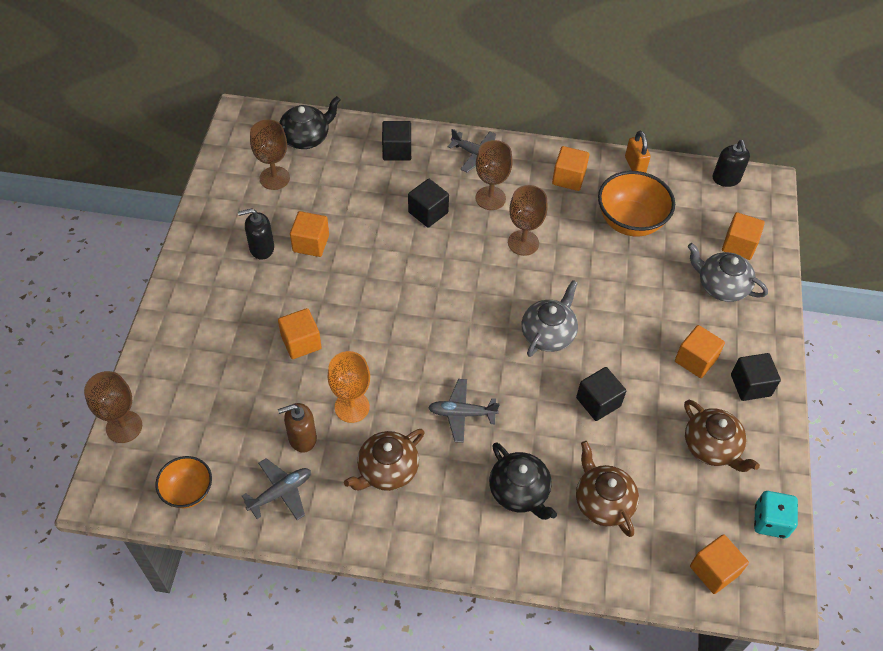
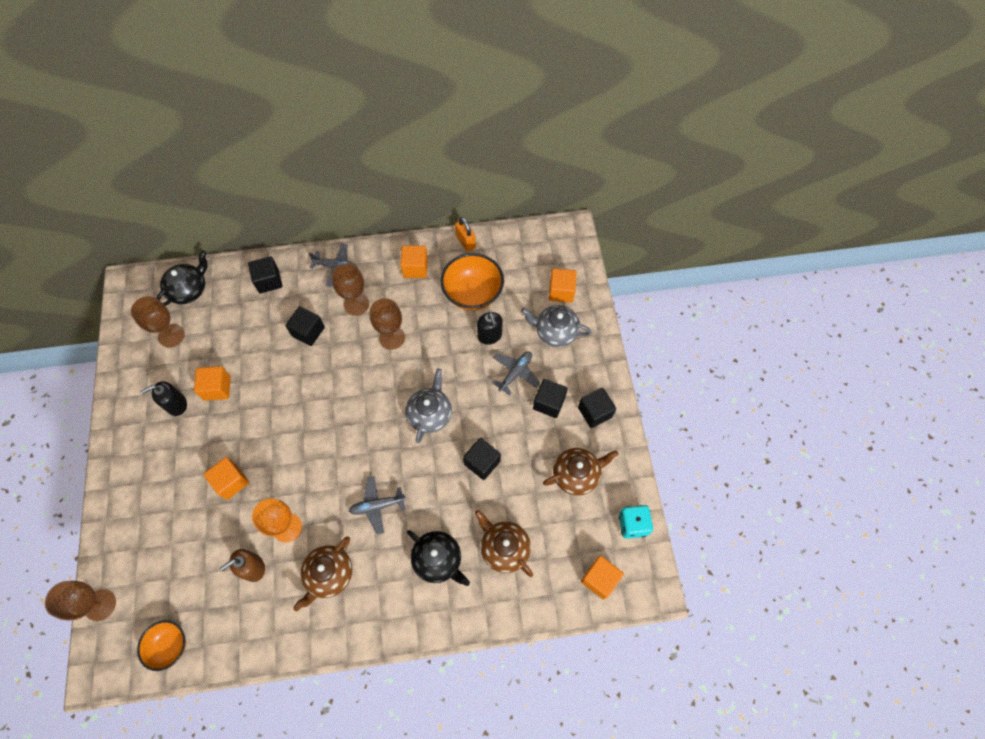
camera: 15 degrees left, 10 degrees up
grey plane [242,458,311,520] -> grey plane moved to [492,352,540,395]
orange cube [675,325,725,378] -> black cube [533,379,568,418]
brown teapot [684,400,760,472] -> brown teapot turned 60 degrees counterclockwise [543,448,619,496]
black soap dispenser [712,140,750,187] -> black soap dispenser moved to [477,312,502,345]

